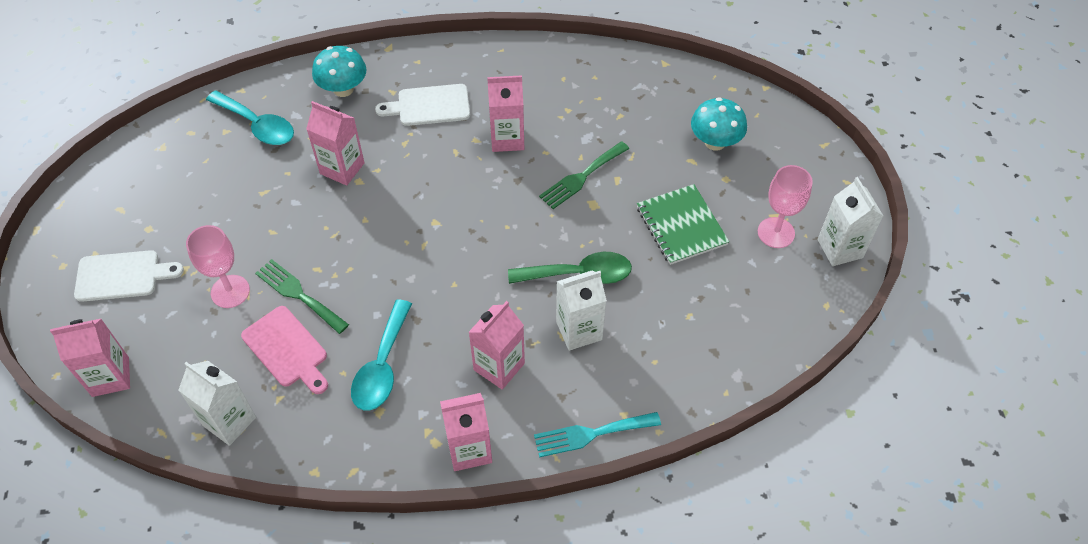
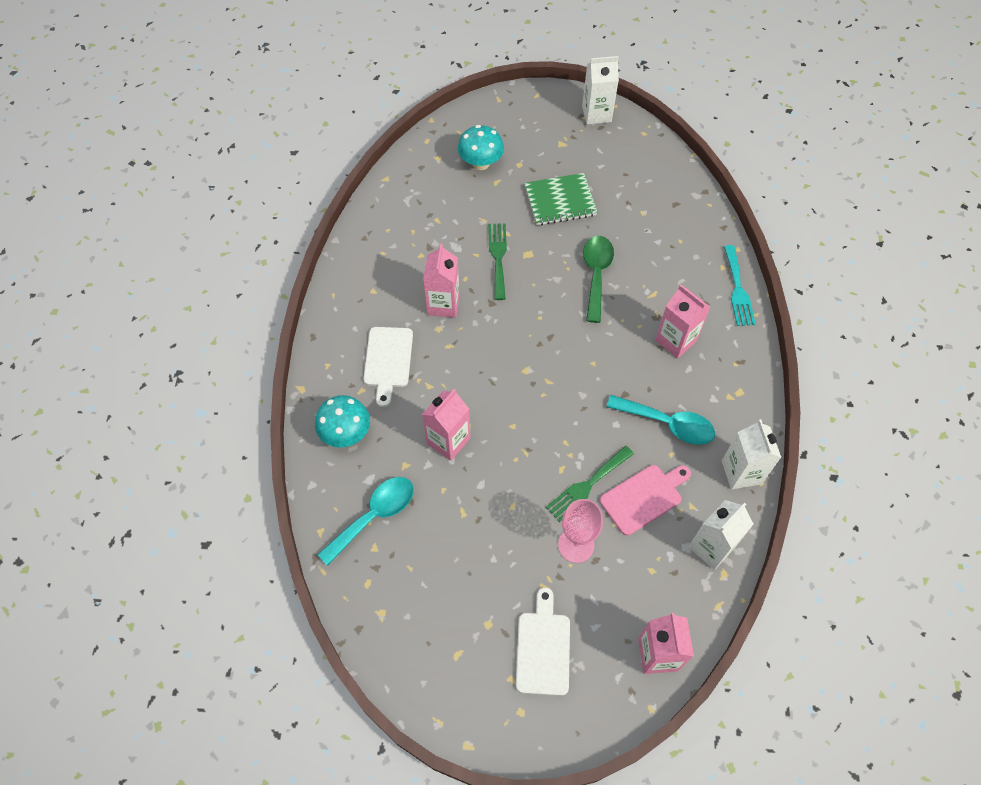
camera: 80 degrees left, 5 degrees up
pink carton [440,393,492,471] -> none
green fork [539,141,629,209] -> green fork turned 150 degrees counterclockwise [488,223,507,300]
white carton [556,270,607,351] -> white carton moved to [722,419,781,490]
pink goblet [758,165,813,248] -> none

